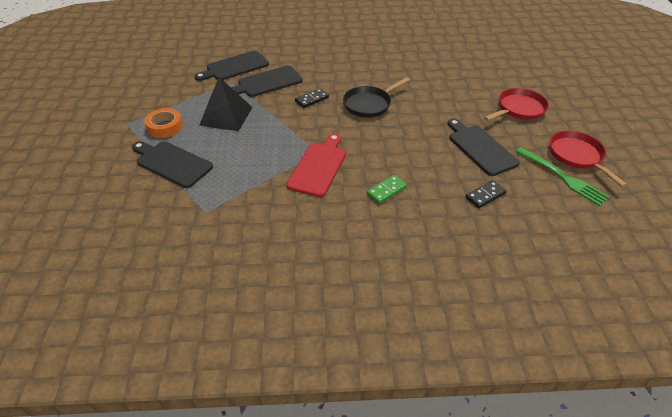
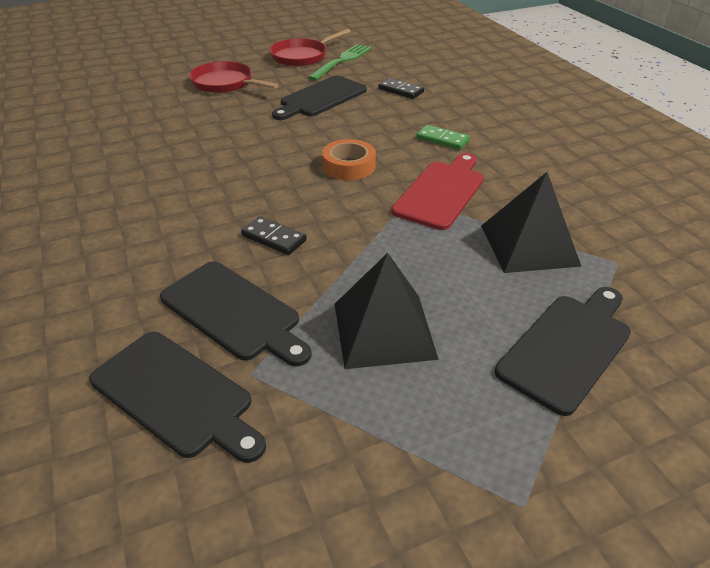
camera: 110 degrees left, 5 degrees down
black cutting board [132,141,213,188] -> black cutting board turned 150 degrees counterclockwise [495,287,631,416]
orange tape [145,108,183,138] -> orange tape moved to [322,139,376,180]
red cutting board [286,133,346,197] -> red cutting board turned 120 degrees clockwise [391,153,484,230]
black pan [343,77,410,118] -> none
none -> black pyramid [481,172,582,273]

